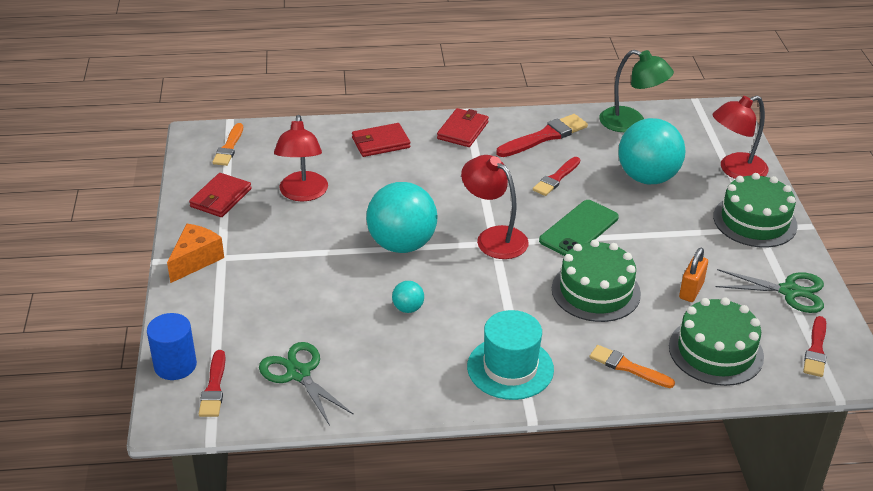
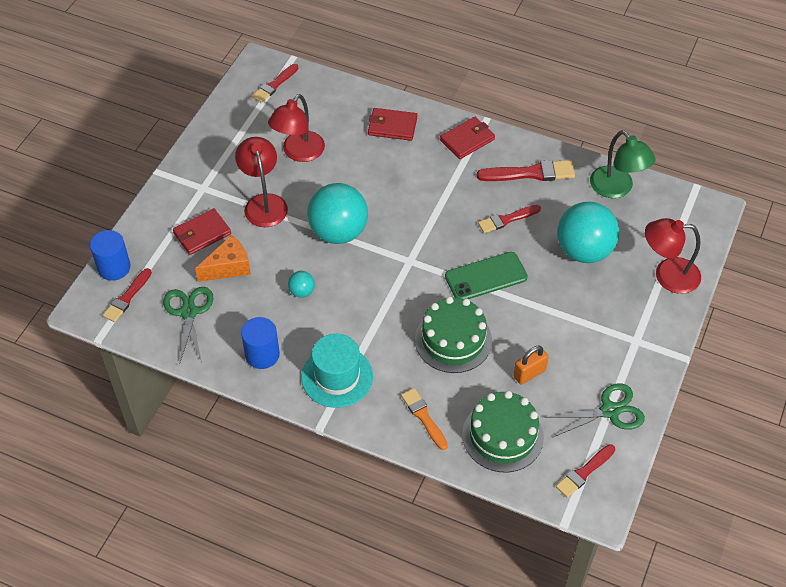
camera: 30 degrees right, 15 degrees up
orange cheese [167,224,224,283] -> orange cheese moved to [195,235,251,282]
red wallet [189,173,252,217] -> red wallet moved to [173,208,231,255]
orange brush [212,123,243,166] -> red brush [252,64,298,103]
red lamp [461,155,529,259] -> red lamp moved to [235,137,288,227]
green cake [713,173,798,247] -> none
green scissors [716,269,824,313] -> green scissors turned 60 degrees counterclockwise [545,383,645,437]
none -> blue cylinder [241,317,280,369]

